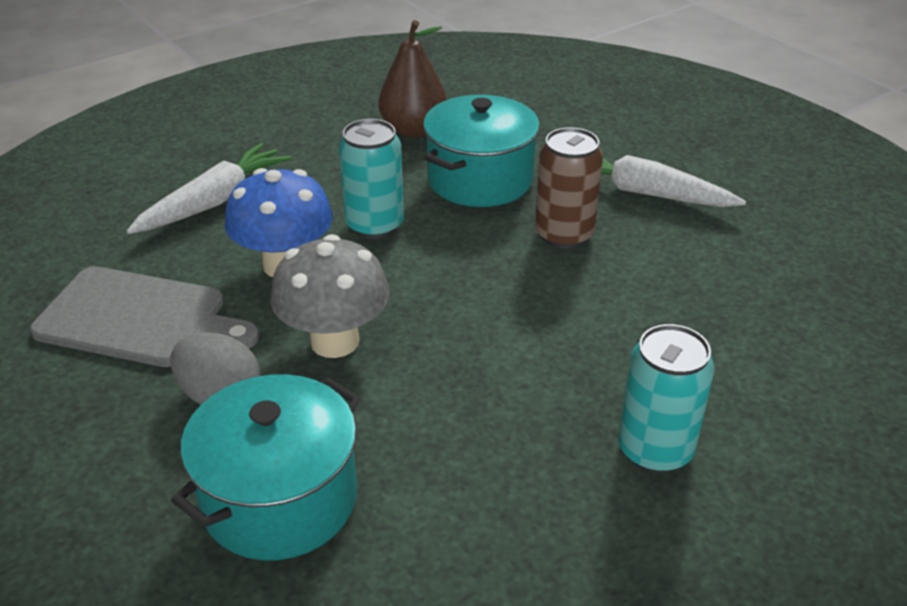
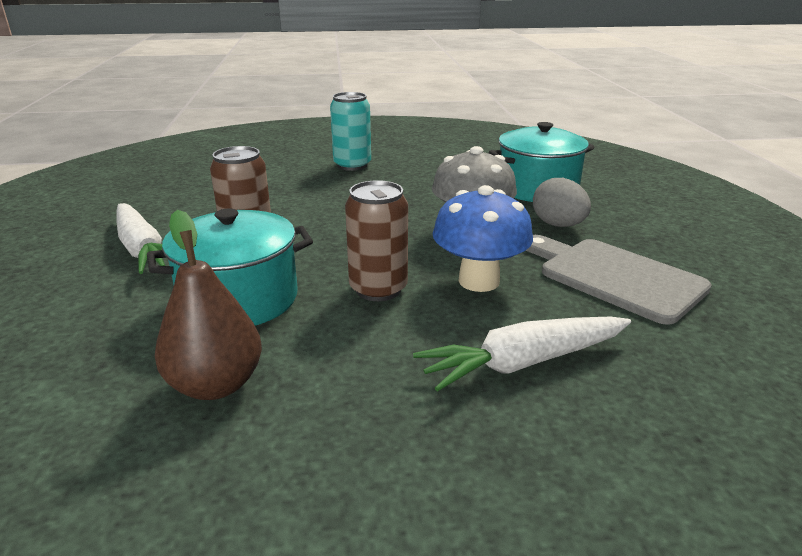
camera: 150 degrees left, 10 degrees down
turquoise can [339,119,404,239] -> brown can [345,180,408,301]

